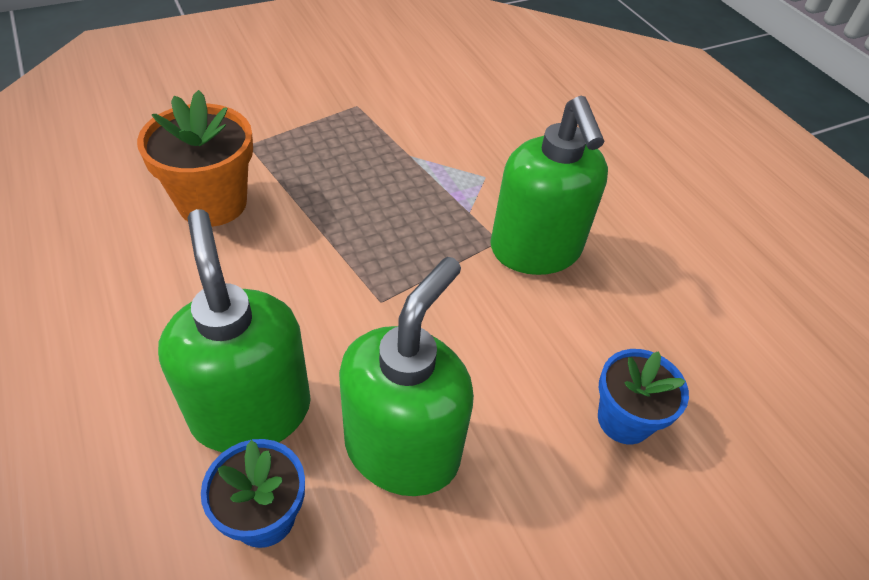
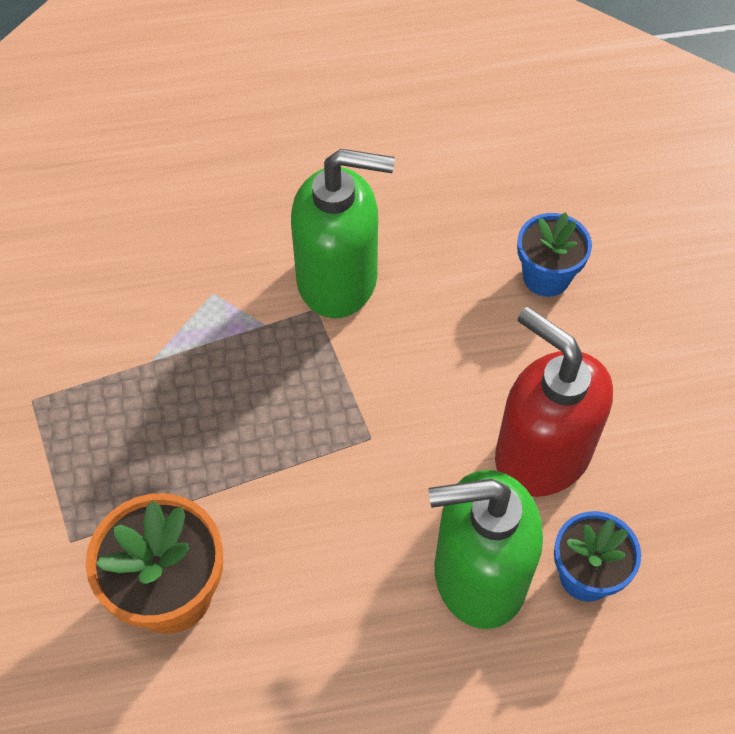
camera: 70 degrees left, 10 degrees up
green soap dispenser [339,257,474,496] -> red soap dispenser [495,307,613,497]

